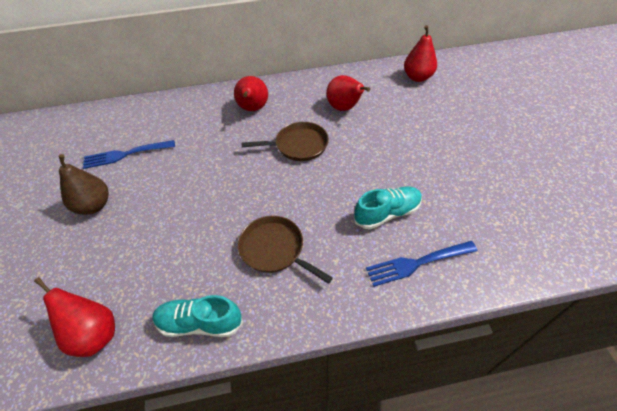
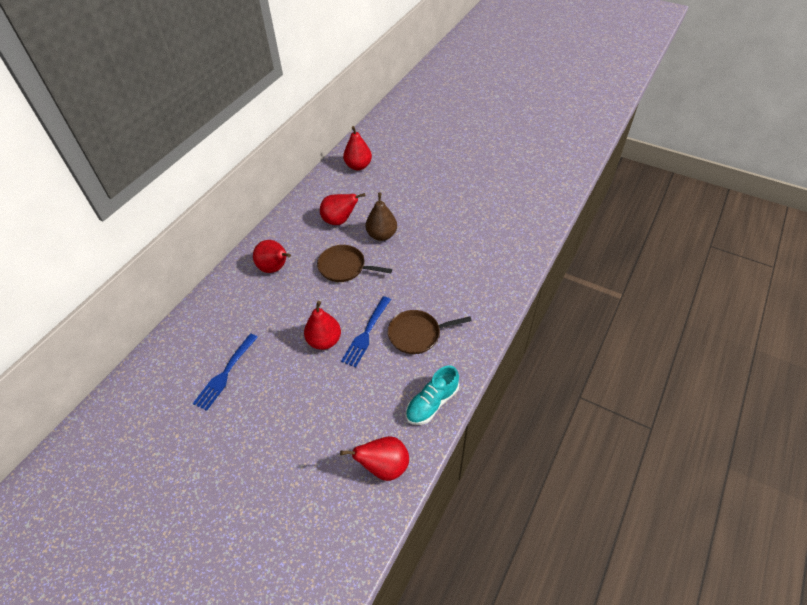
camera: 50 degrees left, 0 degrees up
brown pear [59,154,109,215] -> brown pear moved to [366,193,397,241]
brown pan [241,122,329,161] -> brown pan turned 105 degrees counterclockwise [317,245,392,282]
turquoise shoe [354,186,422,229] -> none
blue fork [366,241,478,287] -> blue fork moved to [341,296,391,367]
none -> red pear [304,301,341,350]

